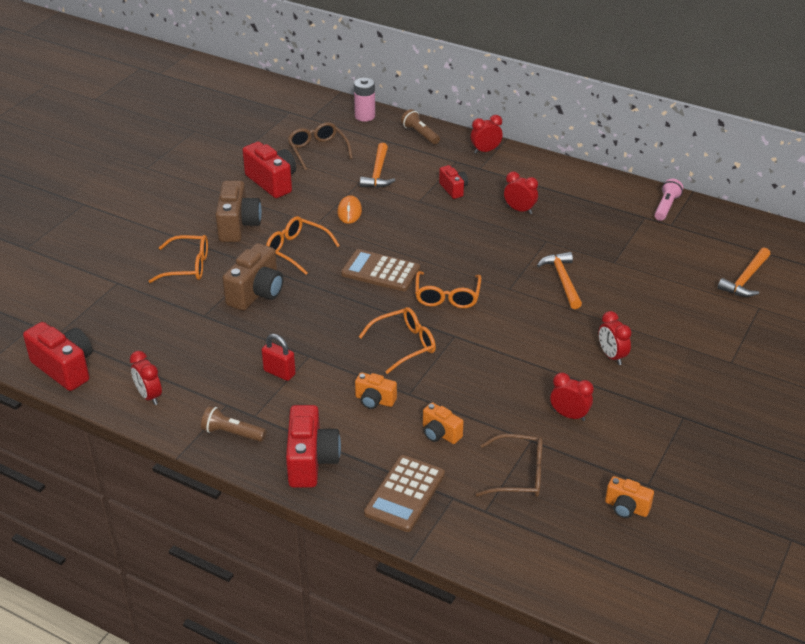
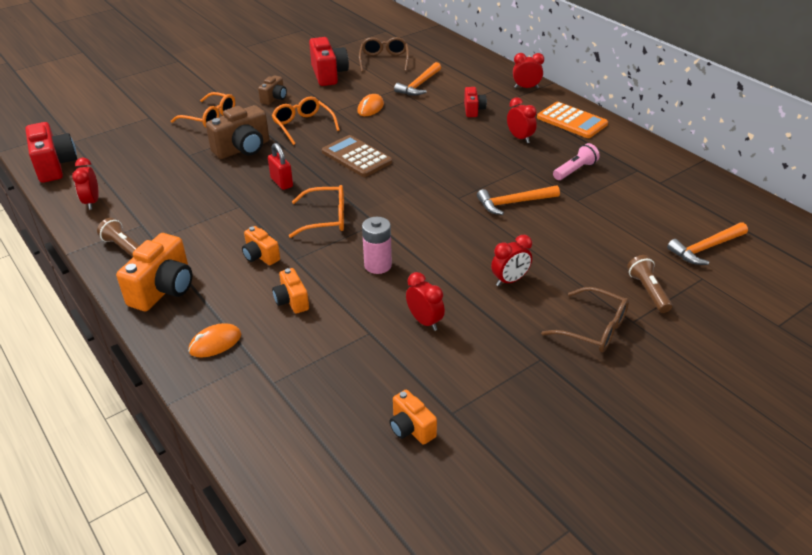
camera: 25 degrees right, 0 degrees up
brown camera [215,181,262,242] -> brown camera [258,75,287,105], size x0.57
red padlock [262,334,296,381] -> red padlock moved to [268,143,293,190]
red camera [286,405,341,488] -> orange camera [116,233,192,311]
pink battery [354,78,375,121] -> pink battery moved to [362,217,392,274]
brown calculator [364,455,445,532] -> orange mouse [189,323,241,357]
brown flashlight [401,109,440,145] -> brown flashlight moved to [627,255,672,313]
orange glasses [415,271,481,308] -> none
brown glasses [475,434,543,497] -> brown glasses moved to [541,287,629,353]
orange hammer [537,252,582,309] -> orange hammer turned 120 degrees counterclockwise [477,185,560,215]
red clock [598,311,632,365] -> red clock turned 120 degrees counterclockwise [491,235,532,286]
pink flashlight [655,179,684,221] -> pink flashlight moved to [553,143,600,180]
none -> orange calculator [537,102,608,138]

